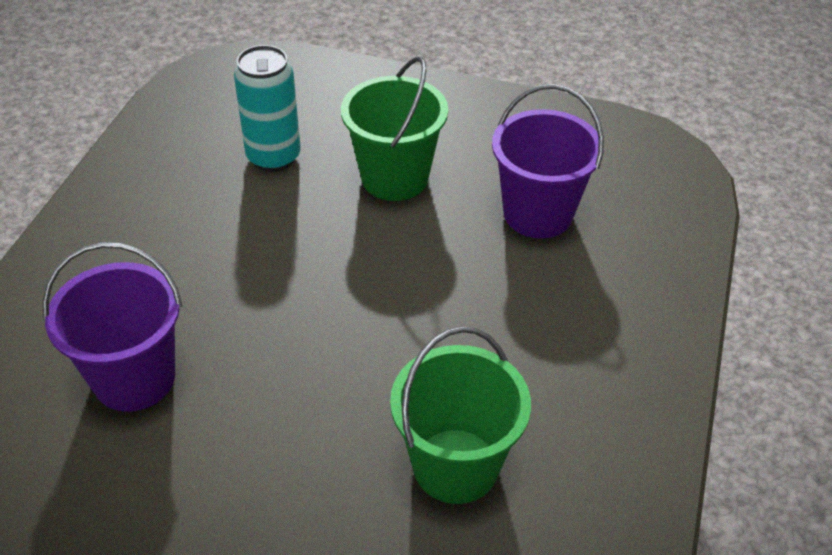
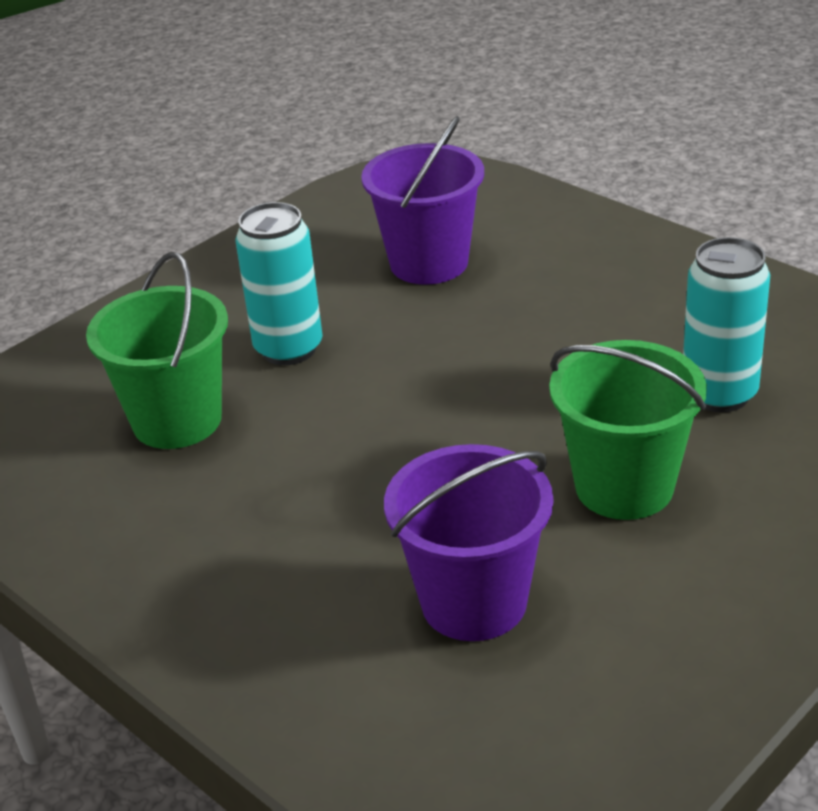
camera: 120 degrees right, 10 degrees down
none -> turquoise can [235,202,323,365]

